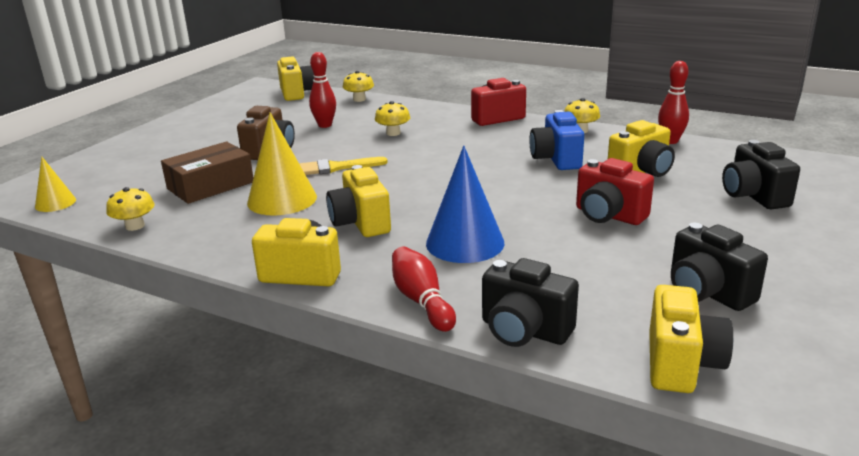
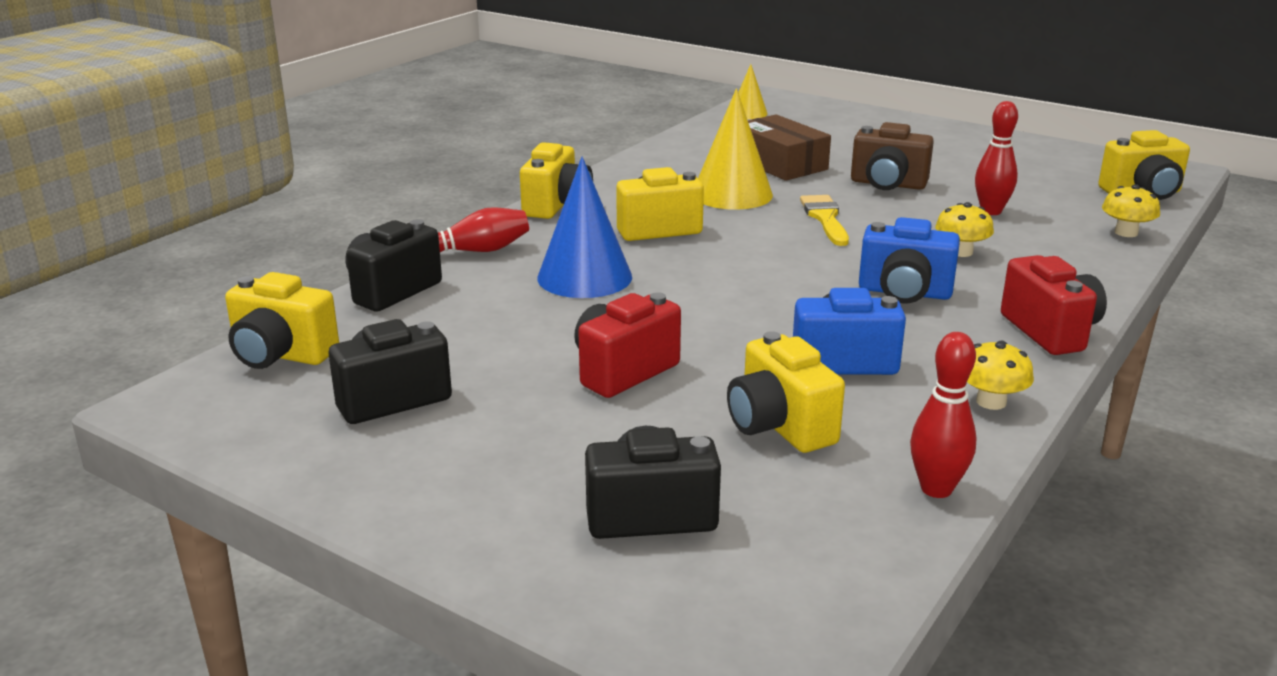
camera: 95 degrees right, 0 degrees up
yellow mushroom [106,187,155,231] -> none
none -> blue camera [859,217,960,303]

